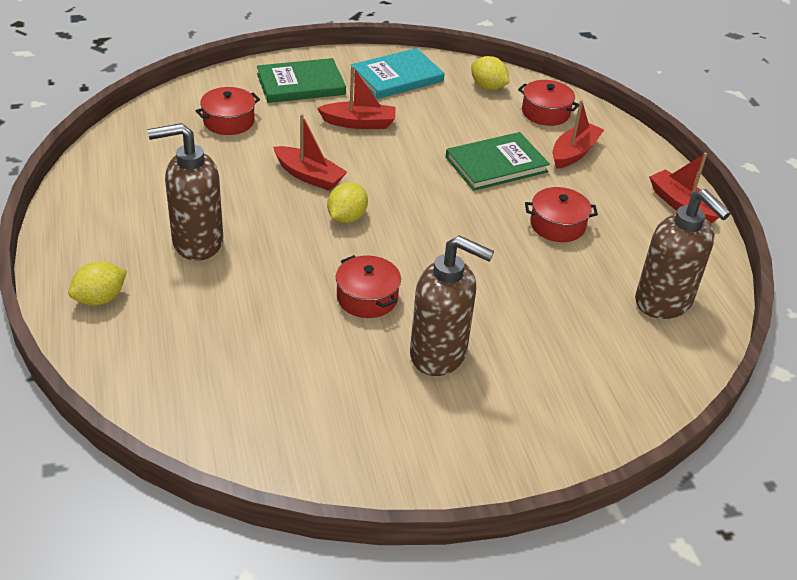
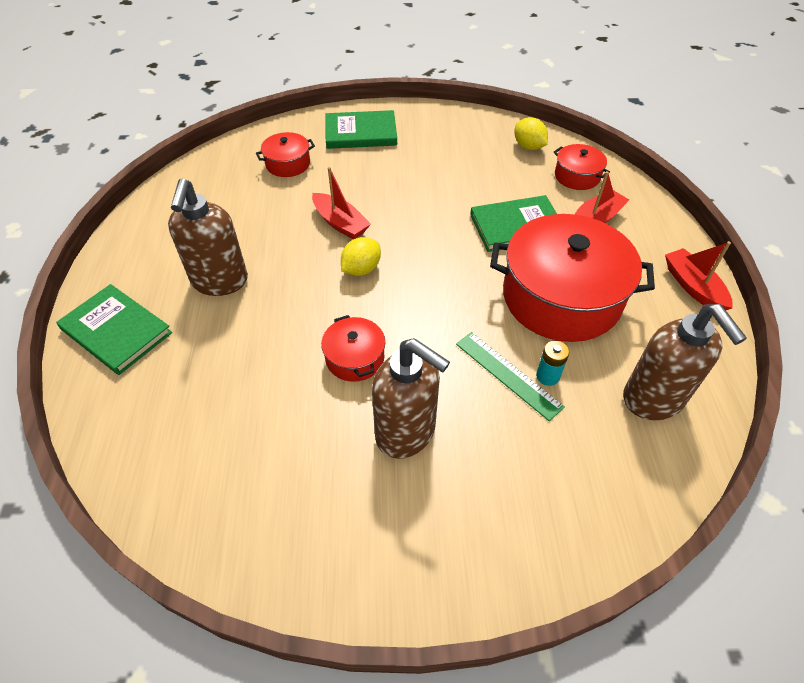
camera: 15 degrees right, 10 degrees up
yellow lemon [68,261,127,306] -> green book [56,284,172,375]
brown soap dispenser [148,123,223,261] -> brown soap dispenser turned 90 degrees counterclockwise [168,179,248,296]
red boat [317,66,396,129] -> none
turquoise book [351,48,445,99] -> none
red pot [525,187,598,242] -> red pot [490,214,655,342], size x2.17
none -> green ruler [456,332,565,421]
none -> turquoise battery [536,340,569,386]

